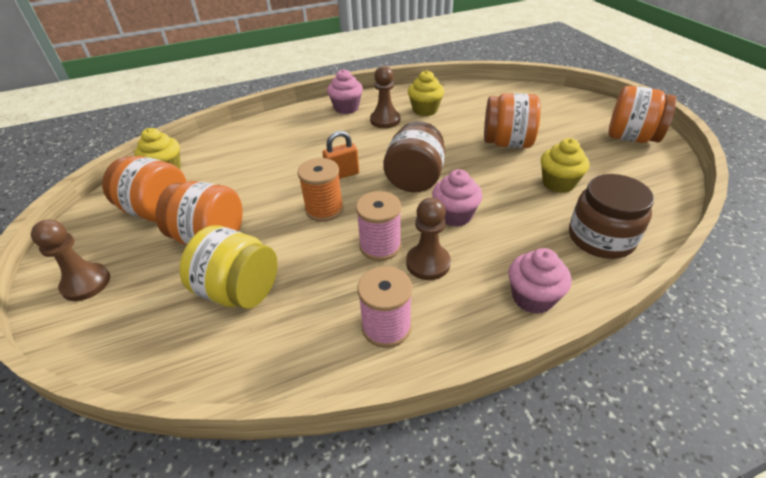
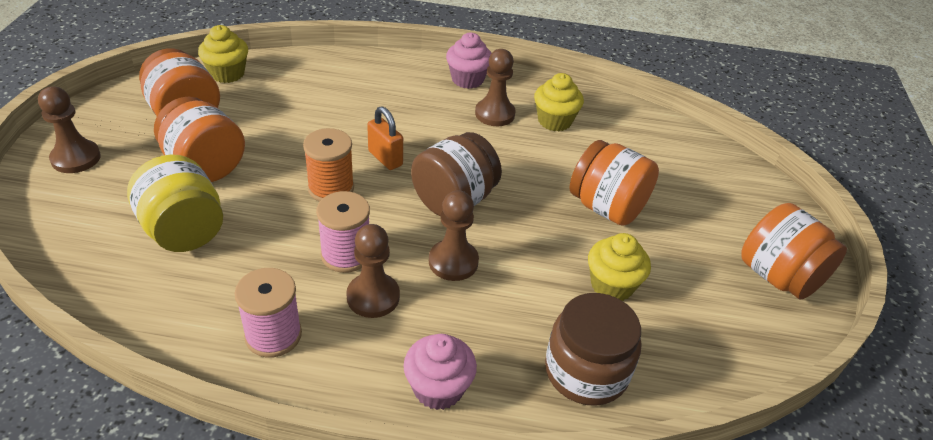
camera: 25 degrees right, 0 degrees up
orange padlock [322,131,359,179] -> orange padlock turned 45 degrees clockwise [367,106,403,170]
pink cupcake [432,169,483,227] -> brown pawn [429,190,479,281]

